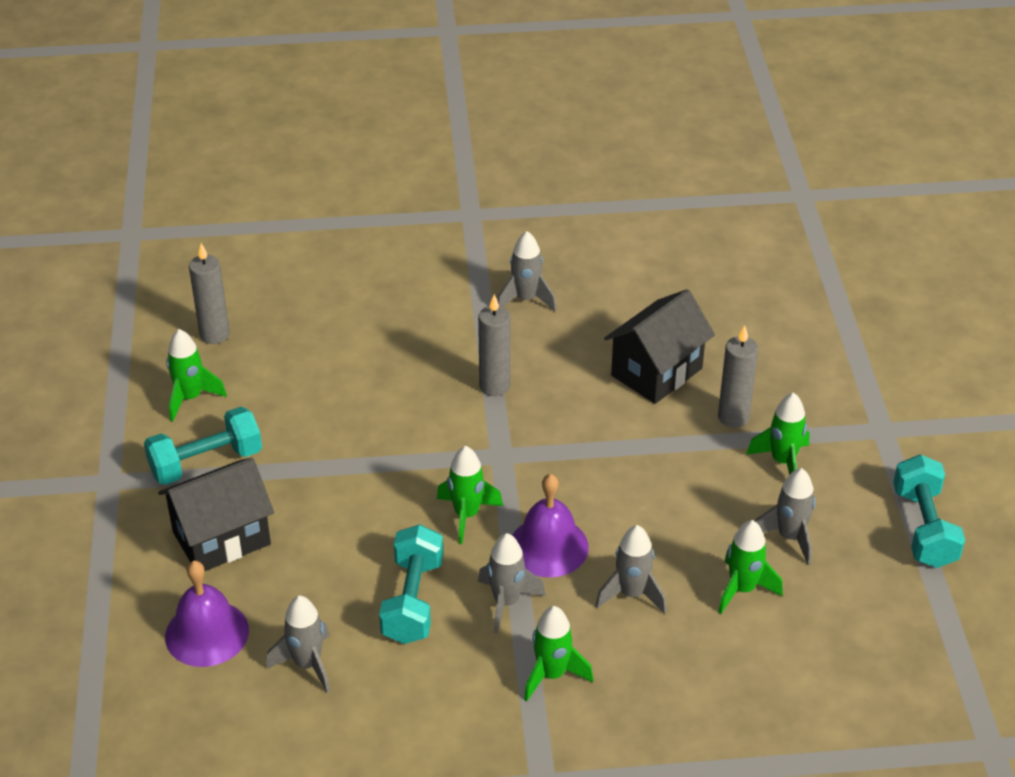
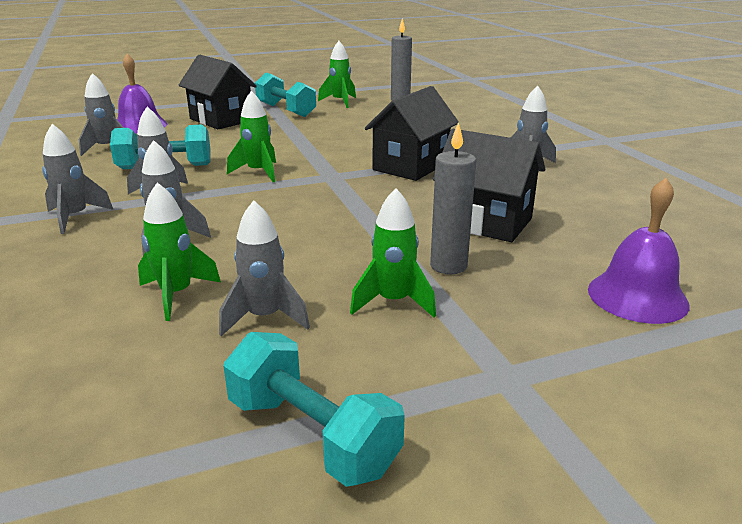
camera: 75 degrees right, 15 degrees down
grey candle [478,294,510,396] -> black house [365,86,459,181]
purple bell [512,474,589,577] -> purple bell moved to [588,178,690,324]
green rocket [524,606,593,702] -> grey rocket [42,124,113,234]
turquoise dumbbell [893,455,965,568] -> turquoise dumbbell turned 60 degrees clockwise [223,332,405,487]

